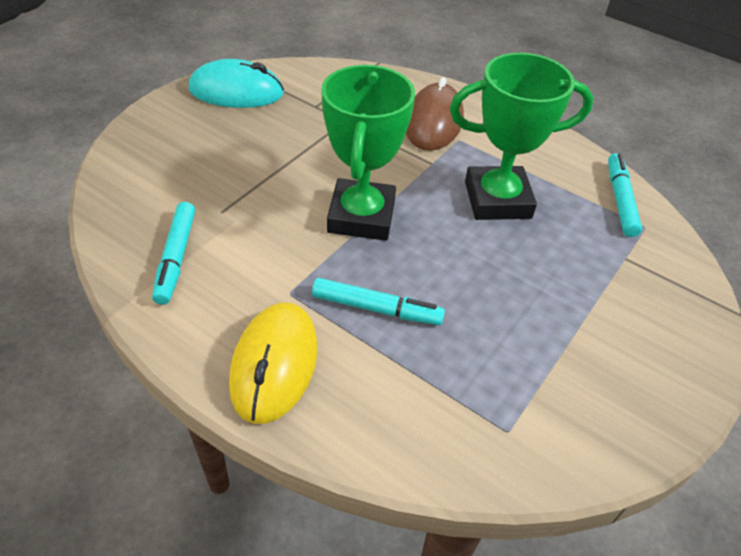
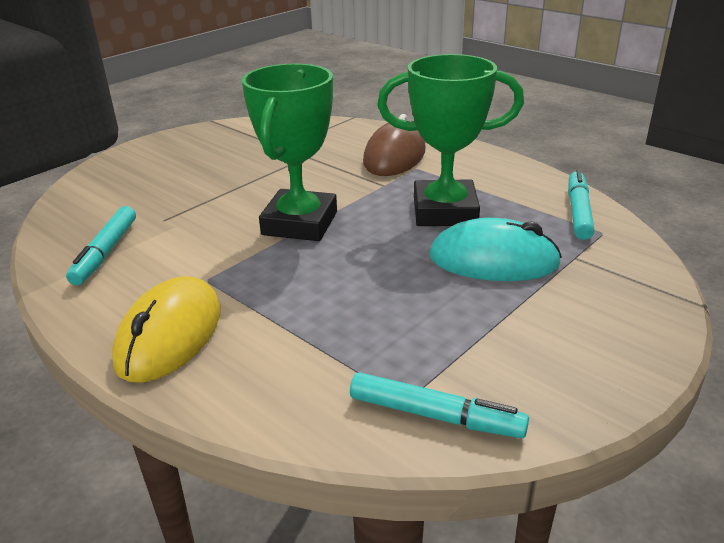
camera: 10 degrees right, 15 degrees down
turquoise mouse [189,59,284,108] -> turquoise mouse moved to [429,218,562,281]
turquoise marker [312,278,445,325] -> turquoise marker moved to [350,372,529,438]

